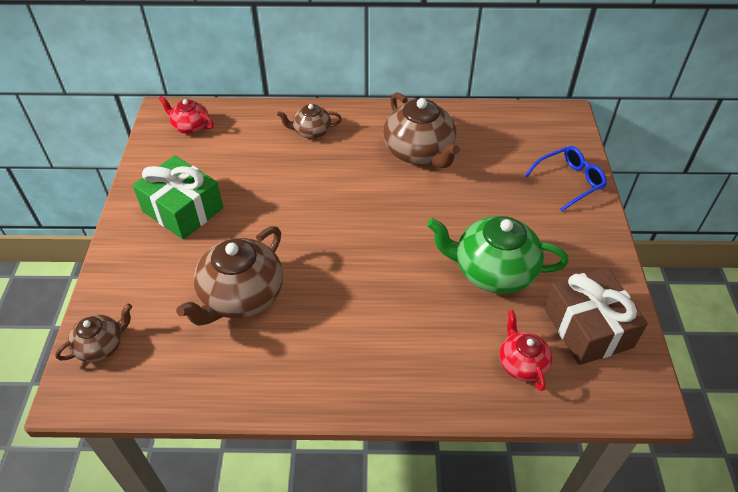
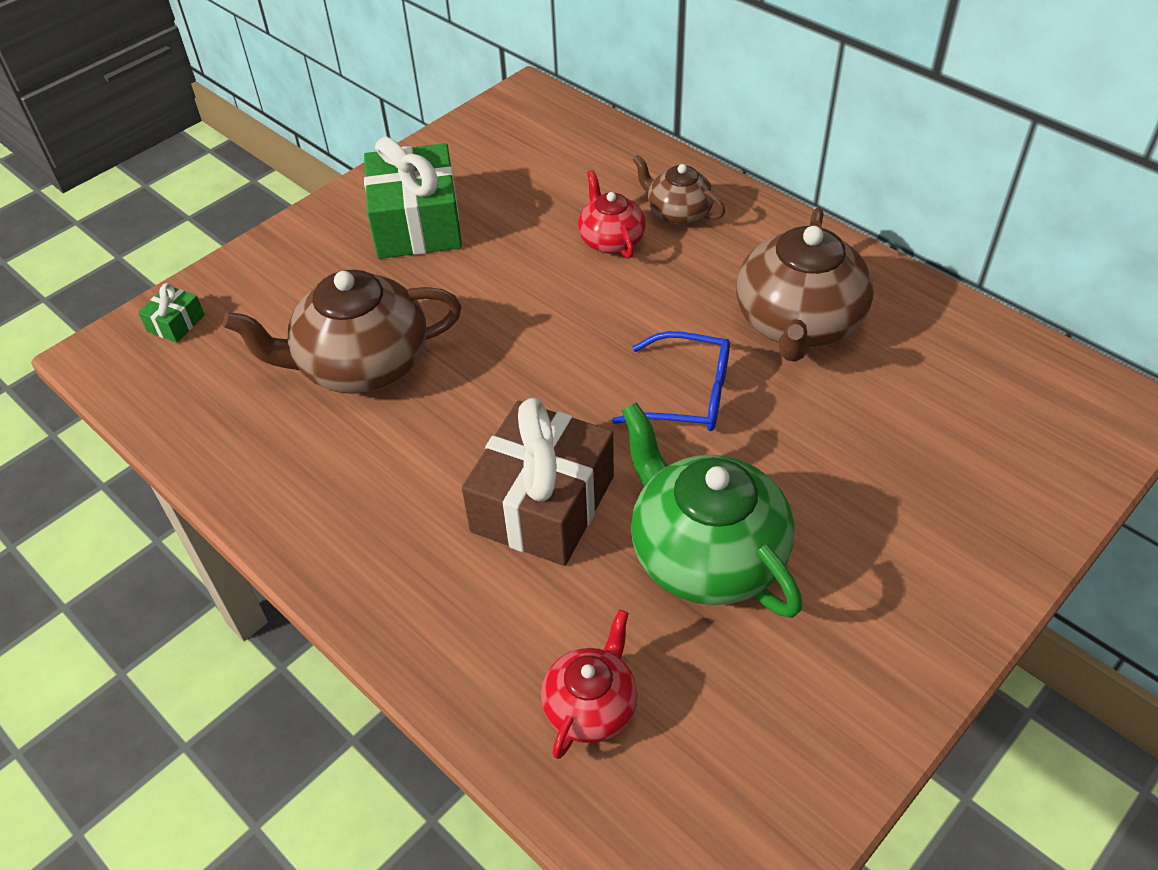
camera: 45 degrees right, 0 degrees up
brown teapot [55,304,132,362] -> green gift [138,283,205,343]
red teapot [158,96,214,134] -> red teapot moved to [578,170,646,259]
blue glasses [525,146,607,211] -> blue glasses moved to [612,331,730,431]
brown gift [544,268,648,365] -> brown gift moved to [462,398,614,566]

